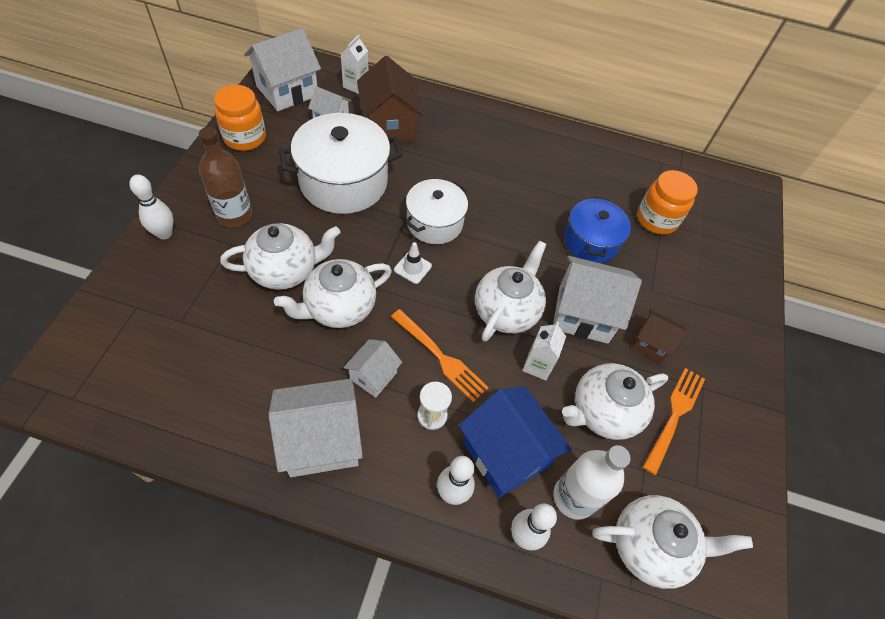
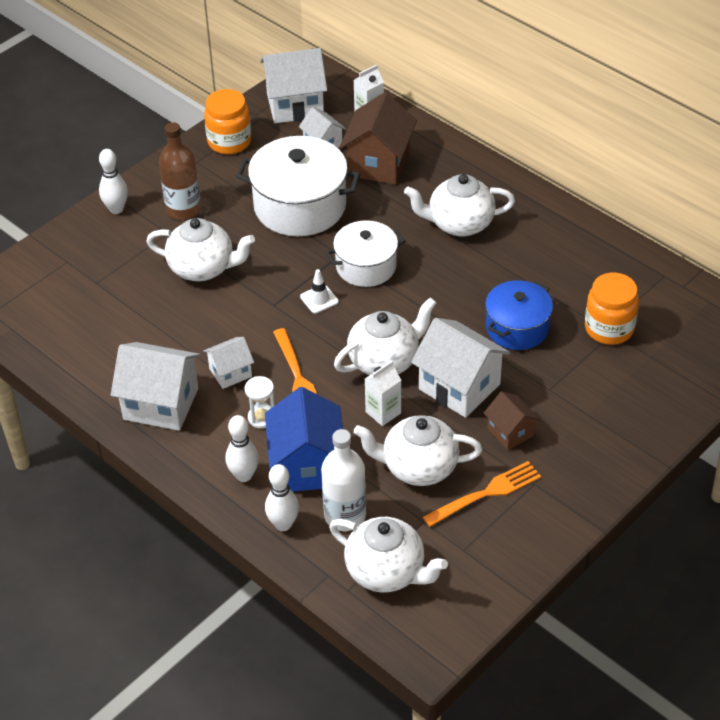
camera: 35 degrees right, 10 degrees down
white teapot [274,259,392,328] -> white teapot moved to [404,174,515,237]

